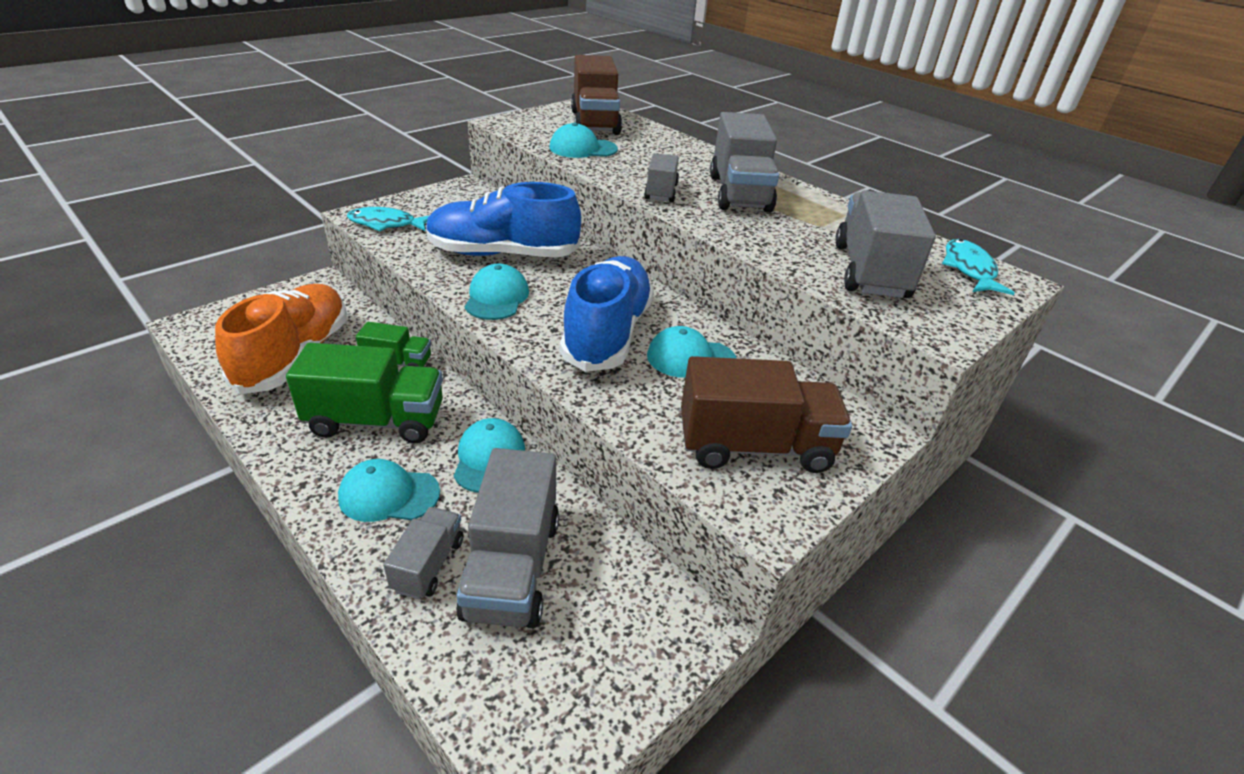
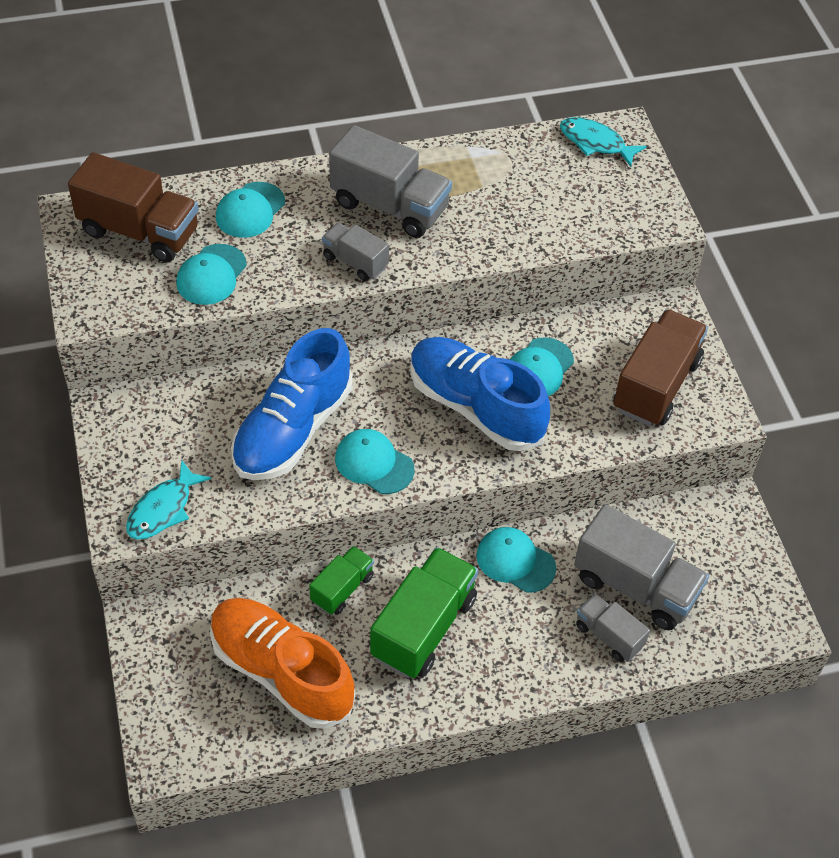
camera: 60 degrees left, 15 degrees up
turquoise cap [338,459,440,522] -> turquoise cap moved to [216,182,285,238]
grey truck [835,190,936,298] -> none

